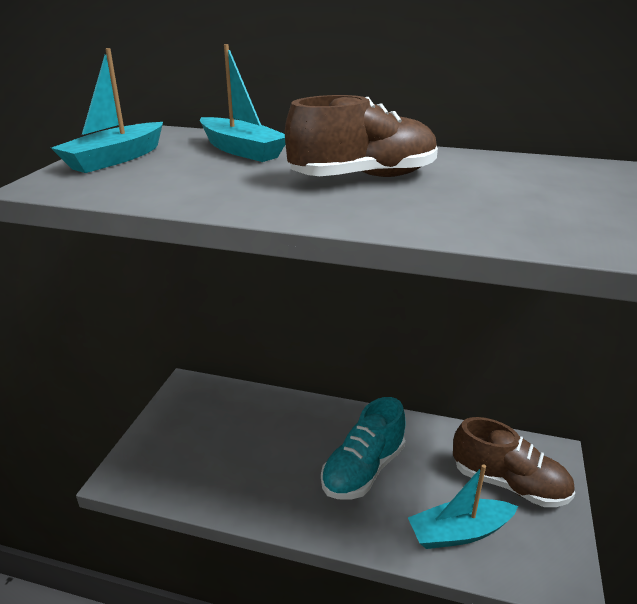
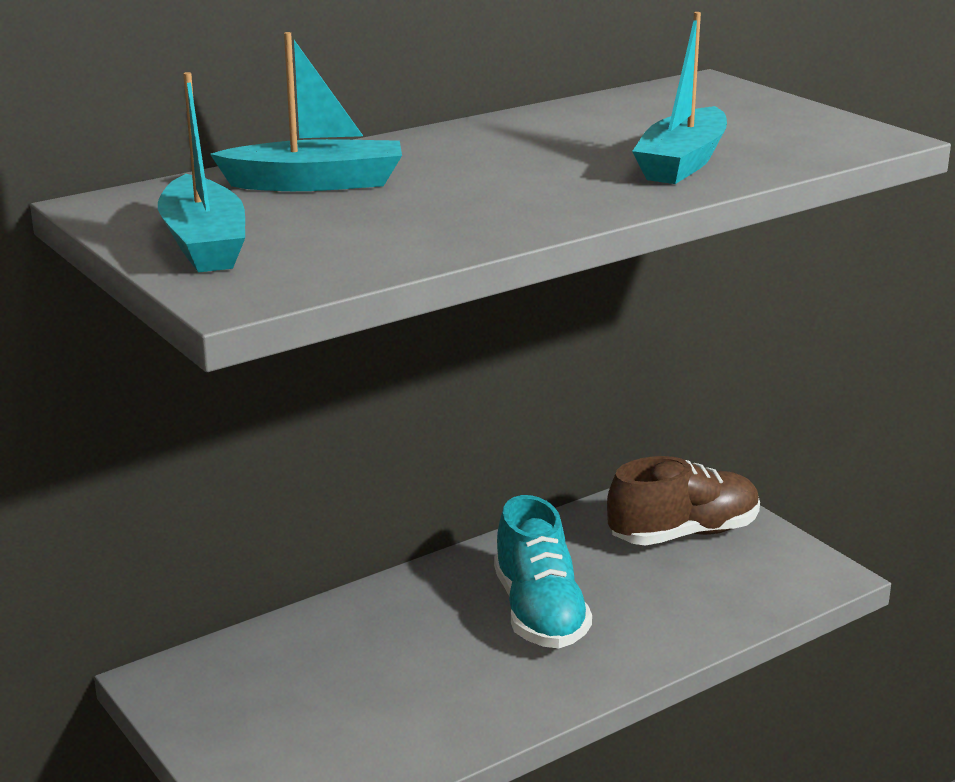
camera: 50 degrees left, 5 degrees down
brown shoe [285,95,438,177] -> none
turquoise boat [408,464,518,549] -> turquoise boat moved to [632,12,727,184]

